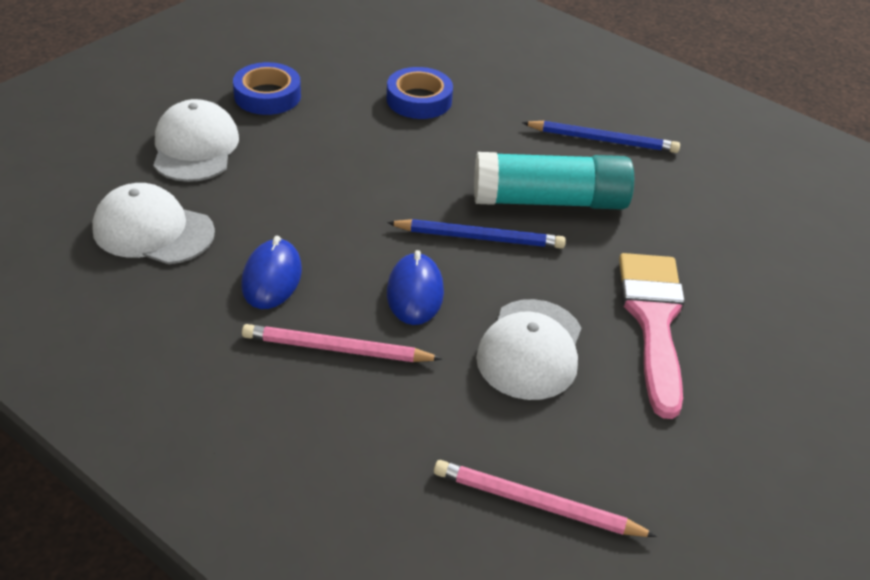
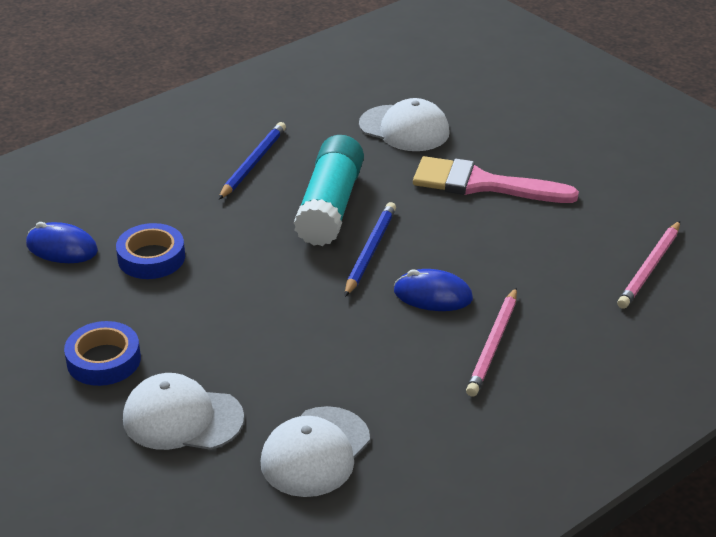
camera: 75 degrees left, 5 degrees down
blue mouse [241,236,302,309] -> blue mouse moved to [26,222,98,263]
white cap [476,299,581,400] -> white cap moved to [359,98,450,151]

